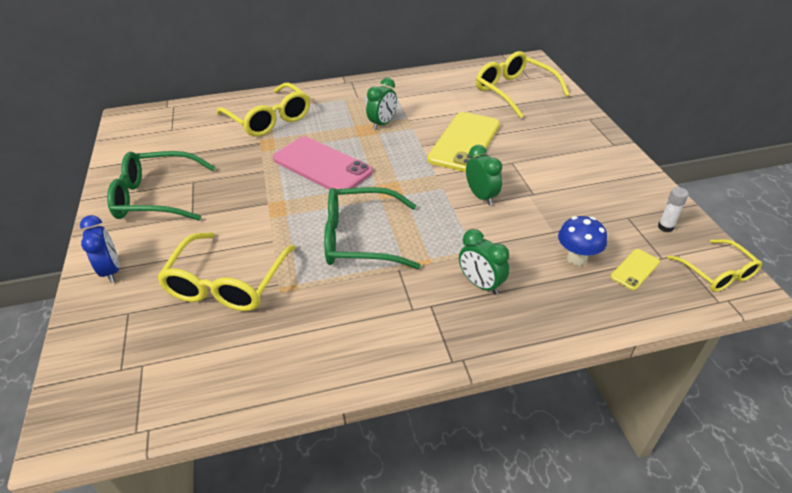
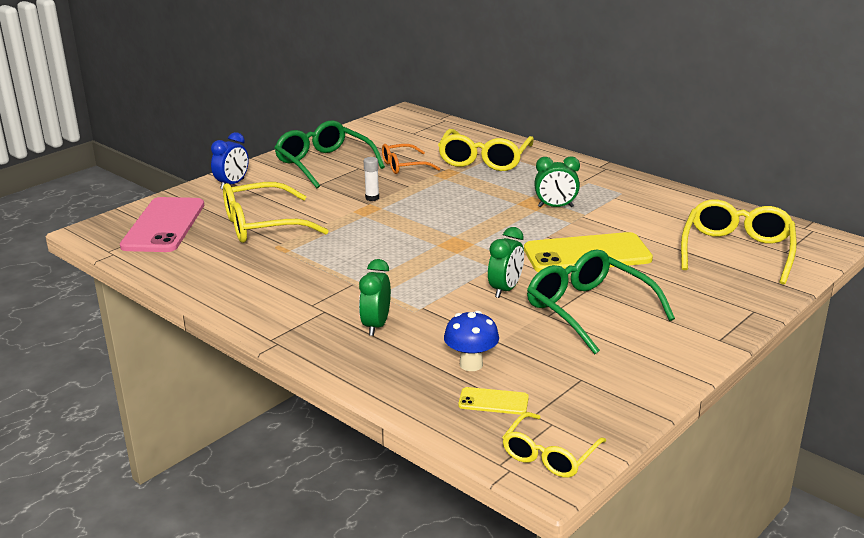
camera: 55 degrees right, 15 degrees down
pink phone [273,137,373,190] -> pink phone moved to [120,197,204,252]
green glasses [324,187,421,269] -> green glasses moved to [527,249,675,354]
white glue stick [658,187,689,232] -> white glue stick moved to [364,157,379,201]
none -> orange glasses [382,144,440,174]

